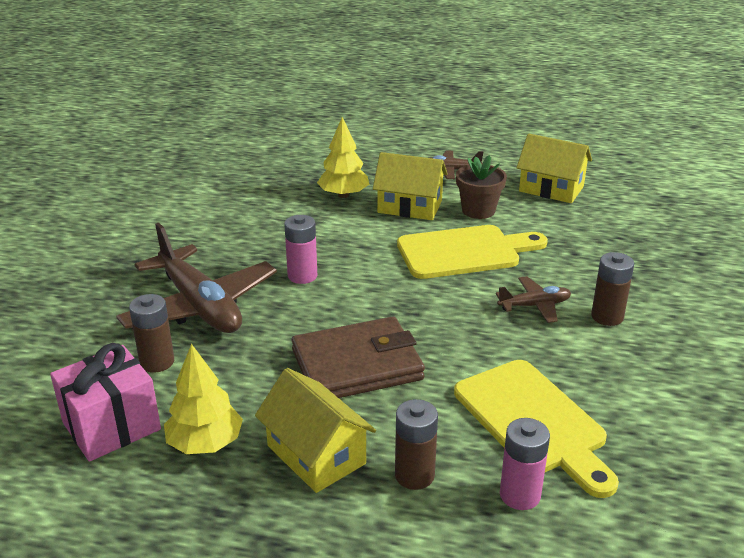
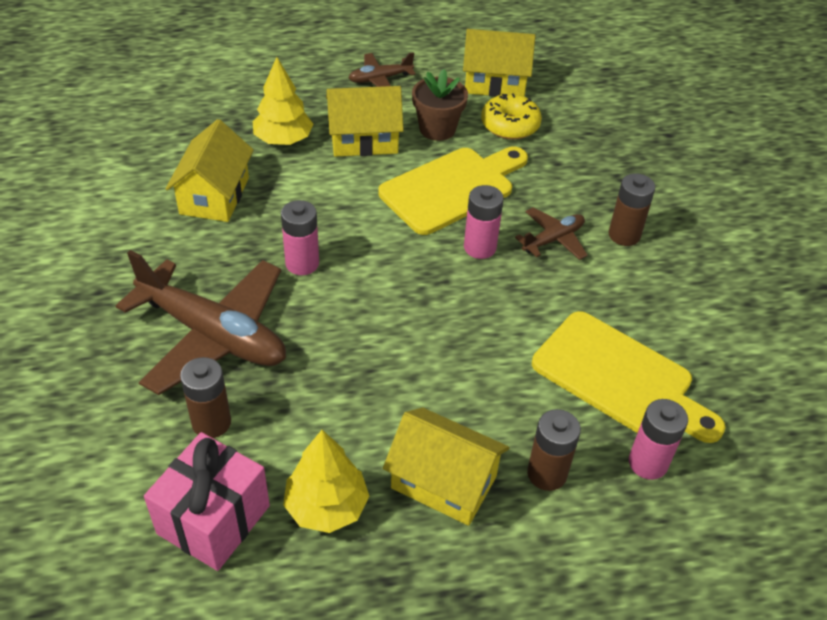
camera: 25 degrees left, 15 degrees up
brown wallet [291,316,425,398] -> none
none -> yellow house [165,119,254,222]
none -> pink battery [464,185,504,259]
none -> yellow donut [481,93,542,140]

